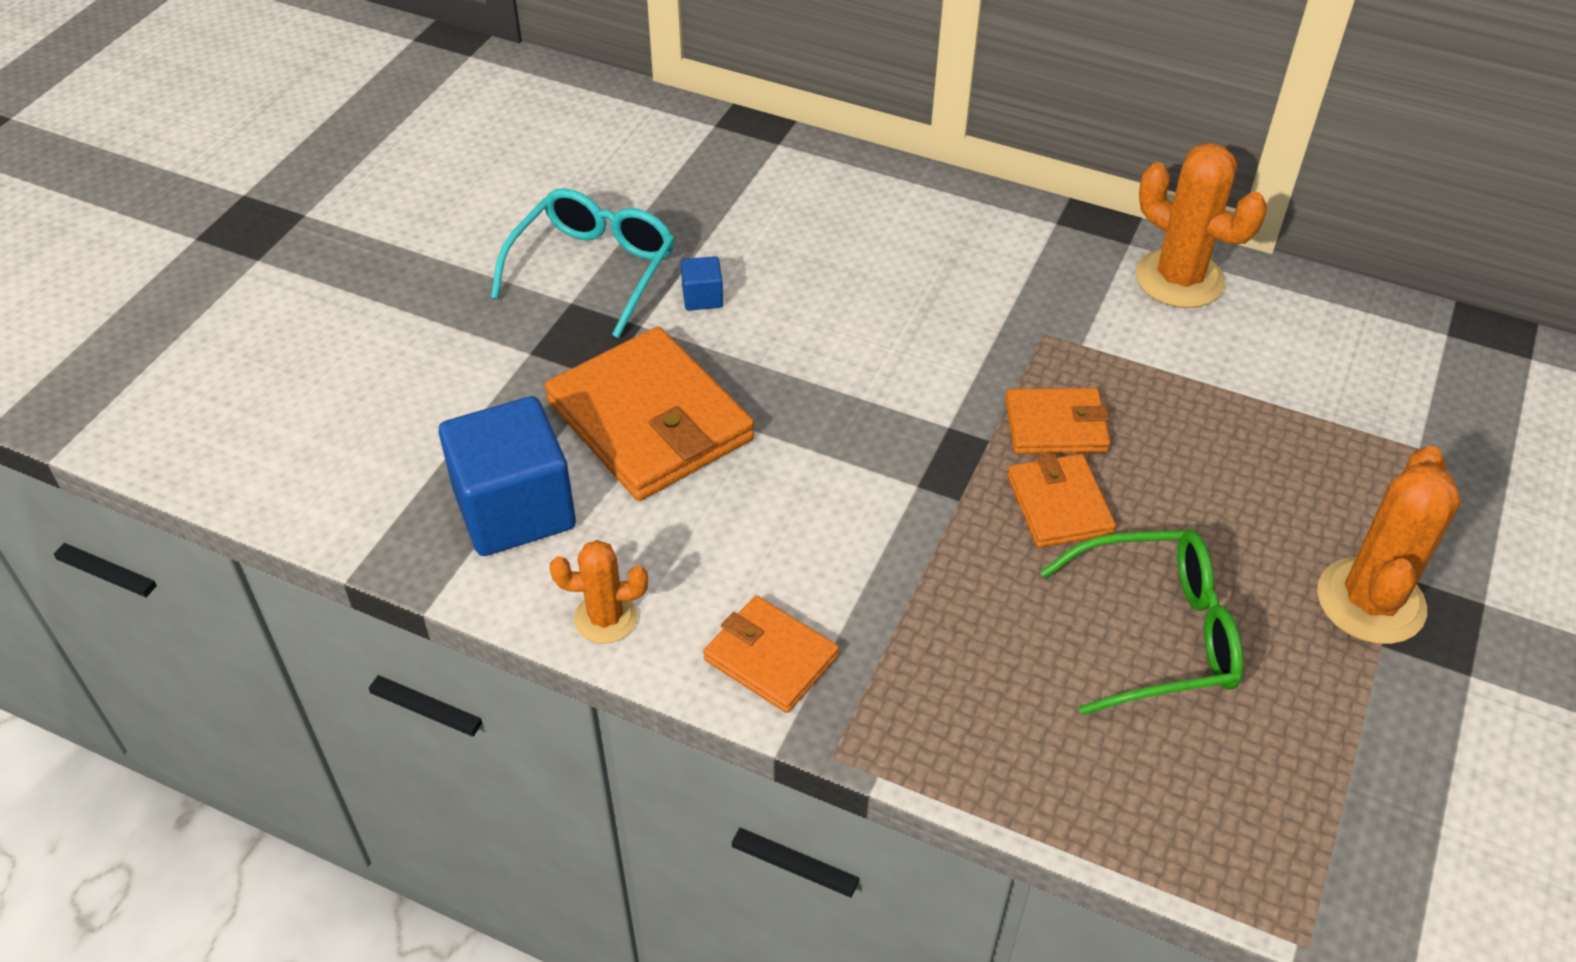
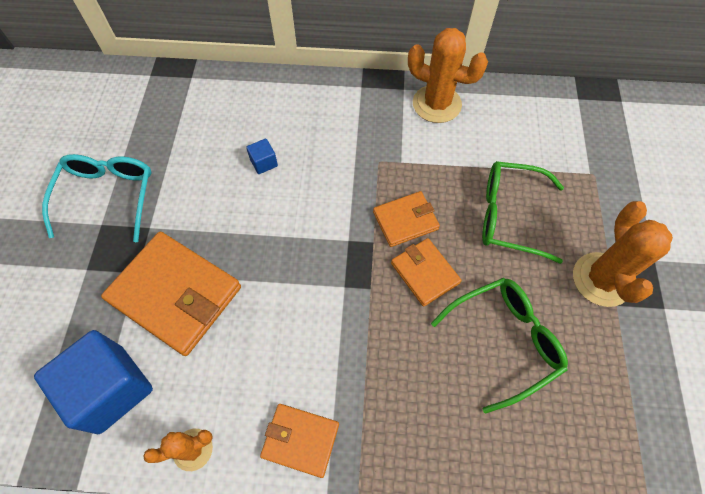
camera: 20 degrees left, 15 degrees up
blue cube [681,256,723,311] -> blue cube moved to [246,139,278,174]
none -> green glasses [482,161,564,264]

